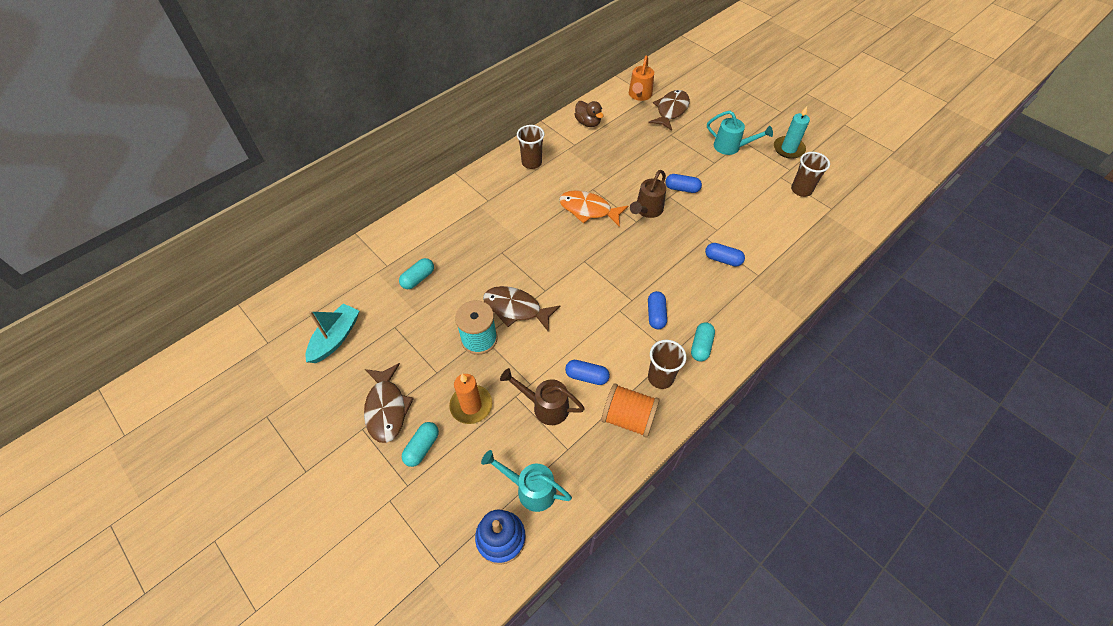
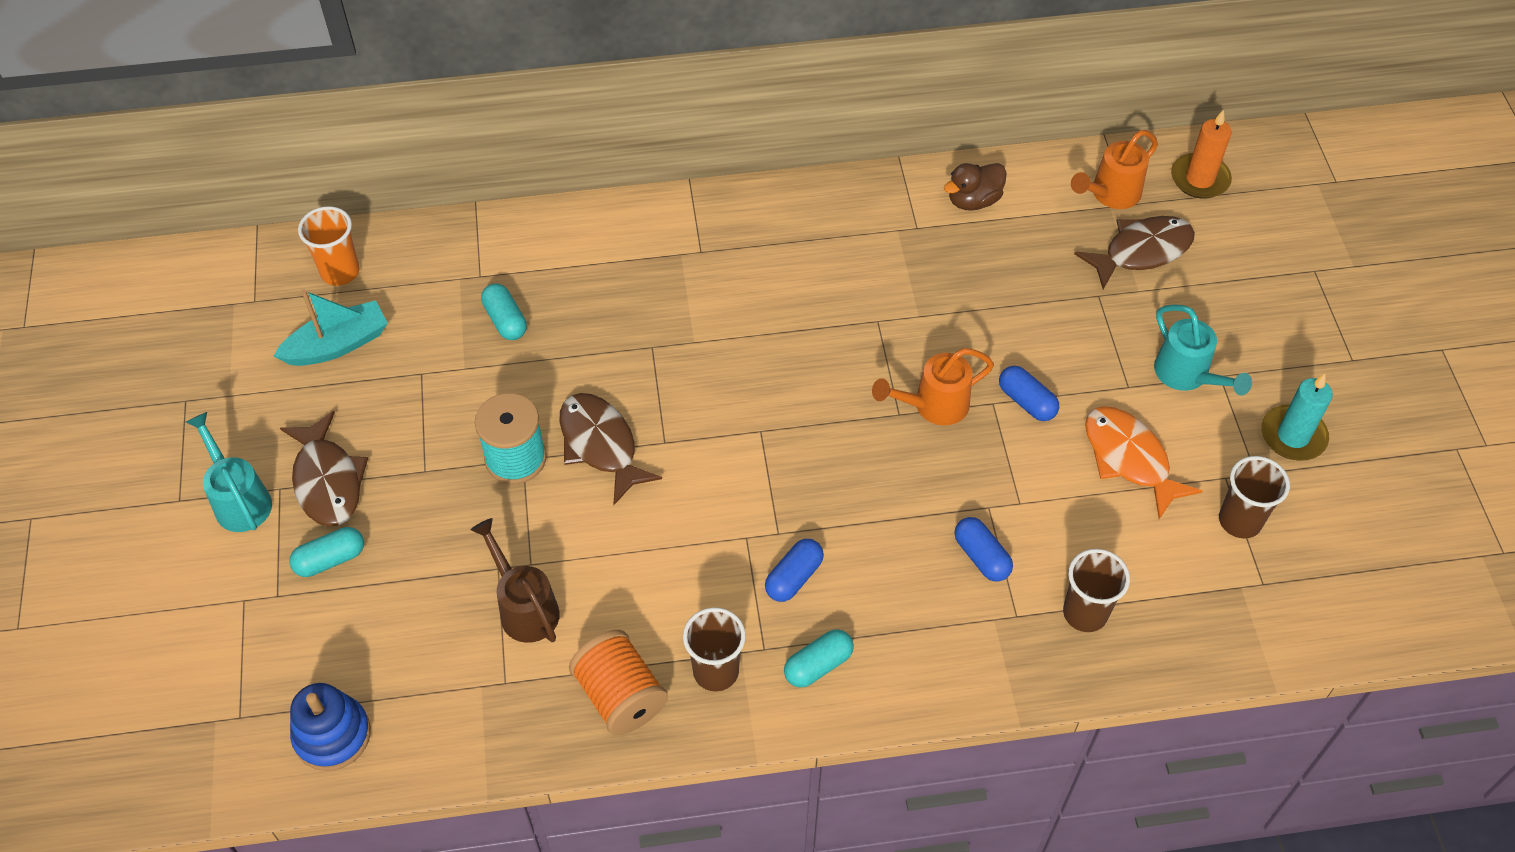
camera: 35 degrees right, 0 degrees up
brown fish [364,363,414,443] -> brown fish turned 45 degrees counterclockwise [280,411,368,527]
turquoise capsule [399,258,434,289] -> turquoise capsule turned 75 degrees clockwise [481,284,527,340]
orange candle [449,374,492,424] -> orange candle moved to [1171,110,1232,199]
turquoise watering can [481,450,572,512] -> turquoise watering can moved to [186,412,272,532]
brown cup [517,125,545,169] -> brown cup moved to [1063,549,1130,632]
orange fish [559,190,628,227] -> orange fish moved to [1085,406,1202,519]
blue capsule [565,360,610,385] -> none
brown duck [575,101,603,127] -> brown duck turned 60 degrees clockwise [944,163,1007,211]
brown watering can [630,170,666,218] -> orange watering can [872,348,994,425]
none -> orange cup [298,206,360,286]

